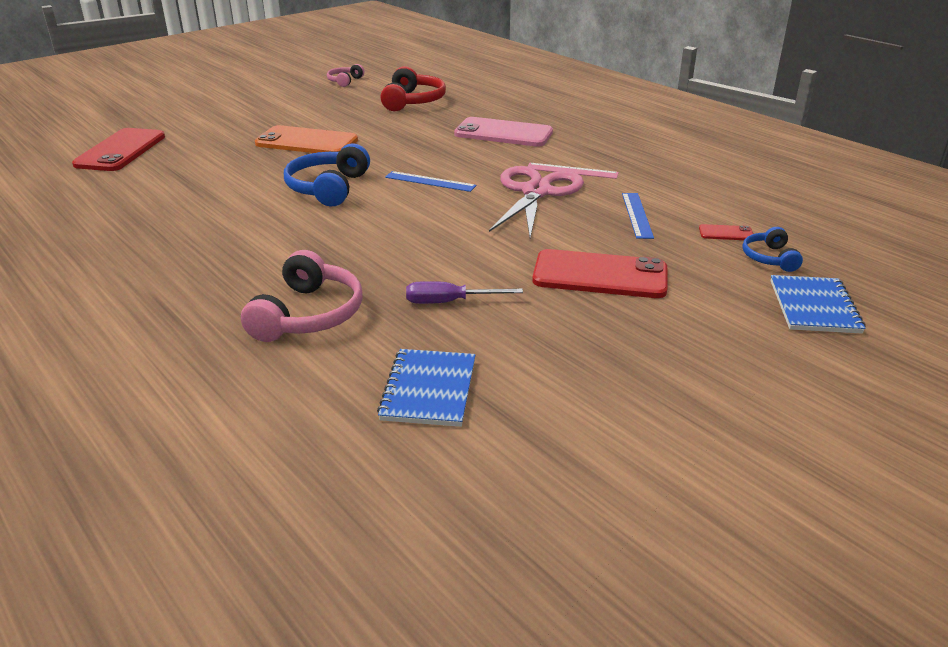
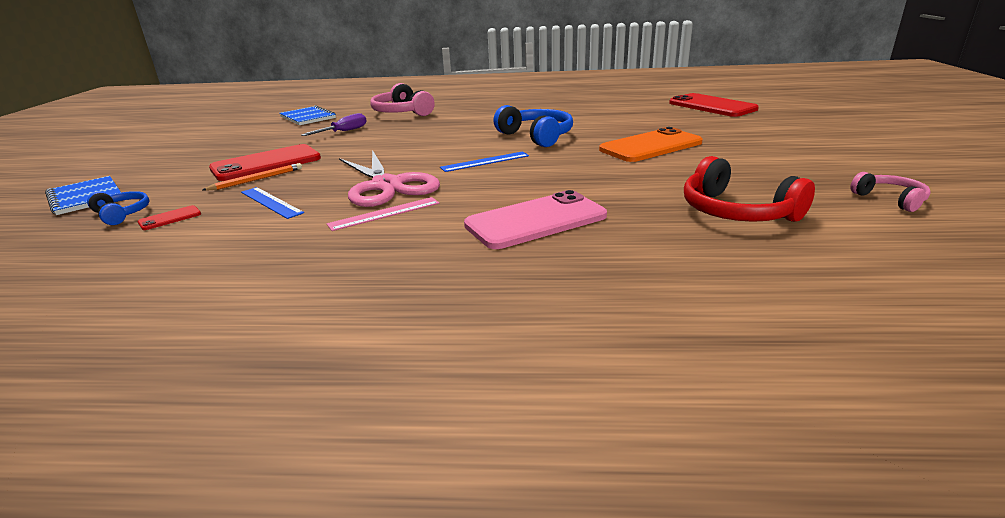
camera: 135 degrees right, 5 degrees down
none -> orange pencil [202,163,302,191]

